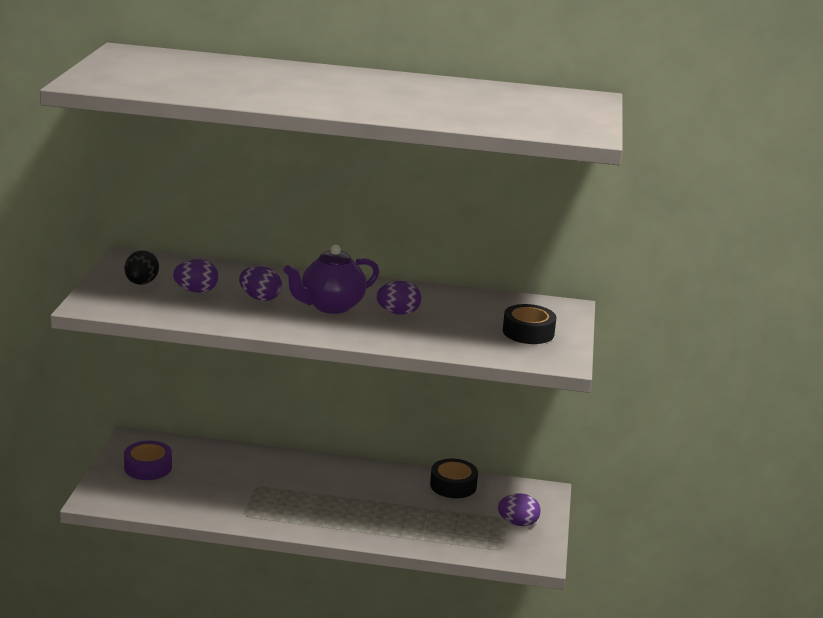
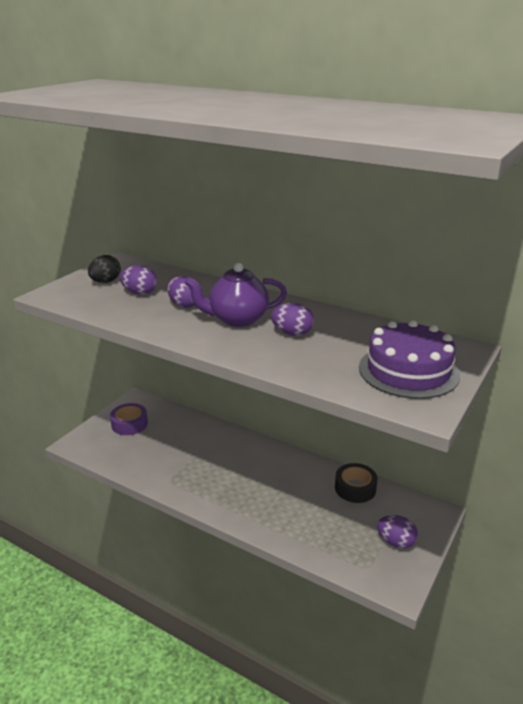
camera: 25 degrees right, 5 degrees up
black tape [503,304,556,344] -> purple cake [359,320,460,399]

